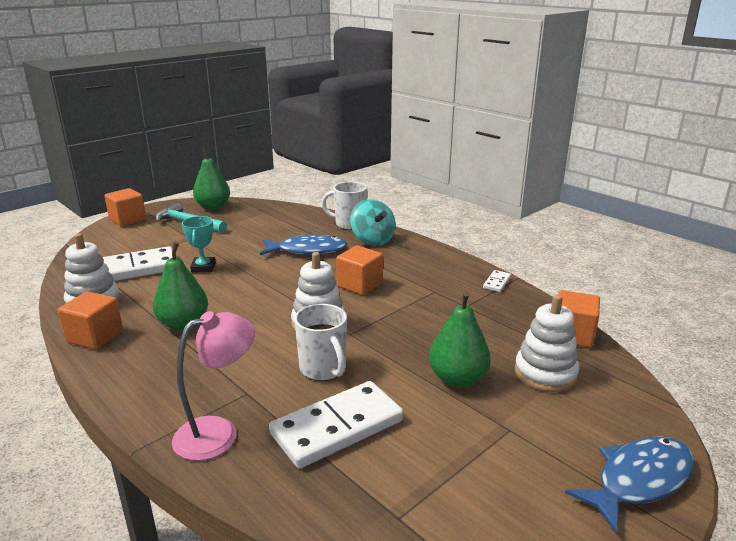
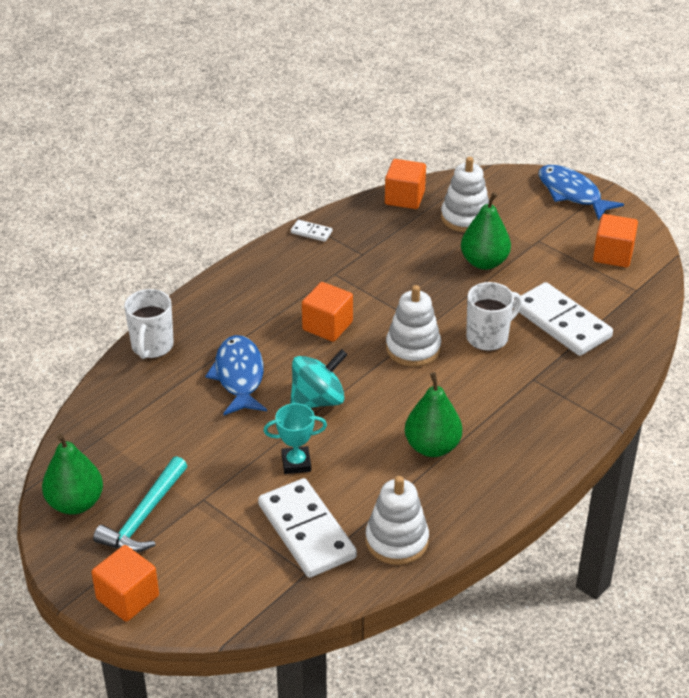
camera: 95 degrees left, 15 degrees up
orange cube [58,291,123,349] -> orange cube moved to [593,214,638,267]
pink lamp [172,311,255,461] -> none
turquoise spinning top [350,199,395,246] -> turquoise spinning top moved to [290,349,348,408]

